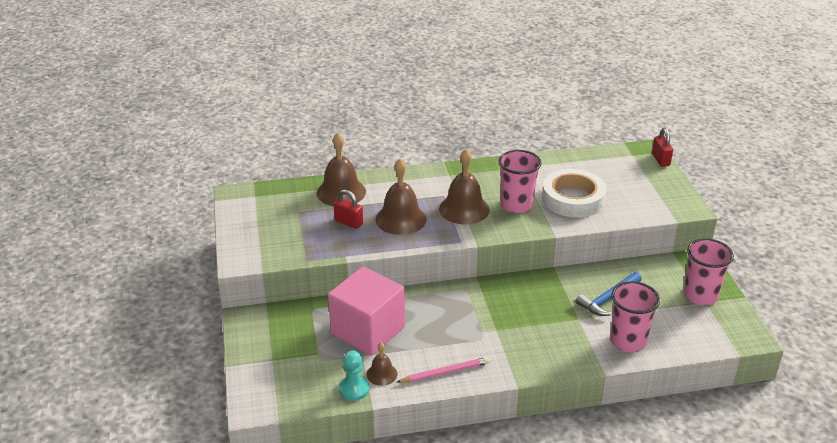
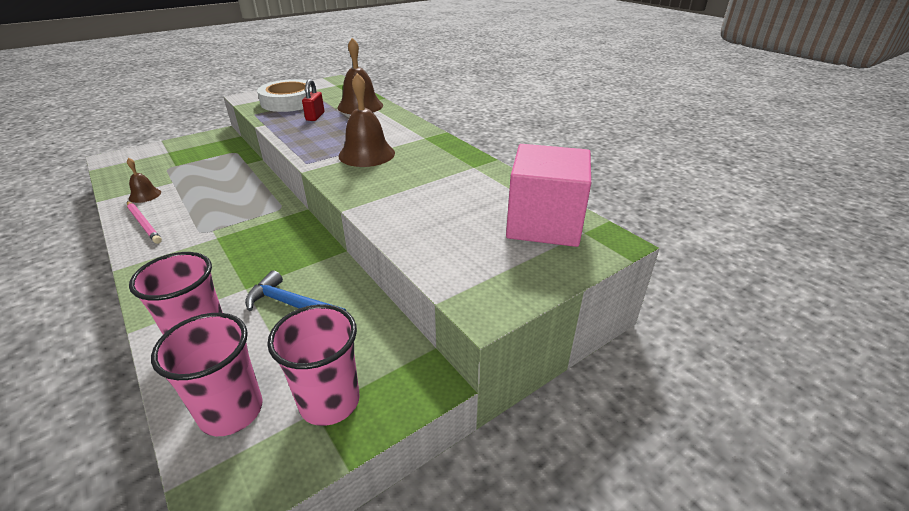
camera: 65 degrees right, 0 degrees up
pink cube [328,266,405,356] -> pink cube moved to [506,144,591,247]
turquoise pawn [339,351,370,401] -> none
brown bell [375,159,427,235] -> none
pink cup [499,150,541,213] -> pink cup moved to [151,313,263,436]
white tape [542,169,606,218] -> white tape moved to [257,79,317,112]
red padlock [652,128,673,167] -> none

